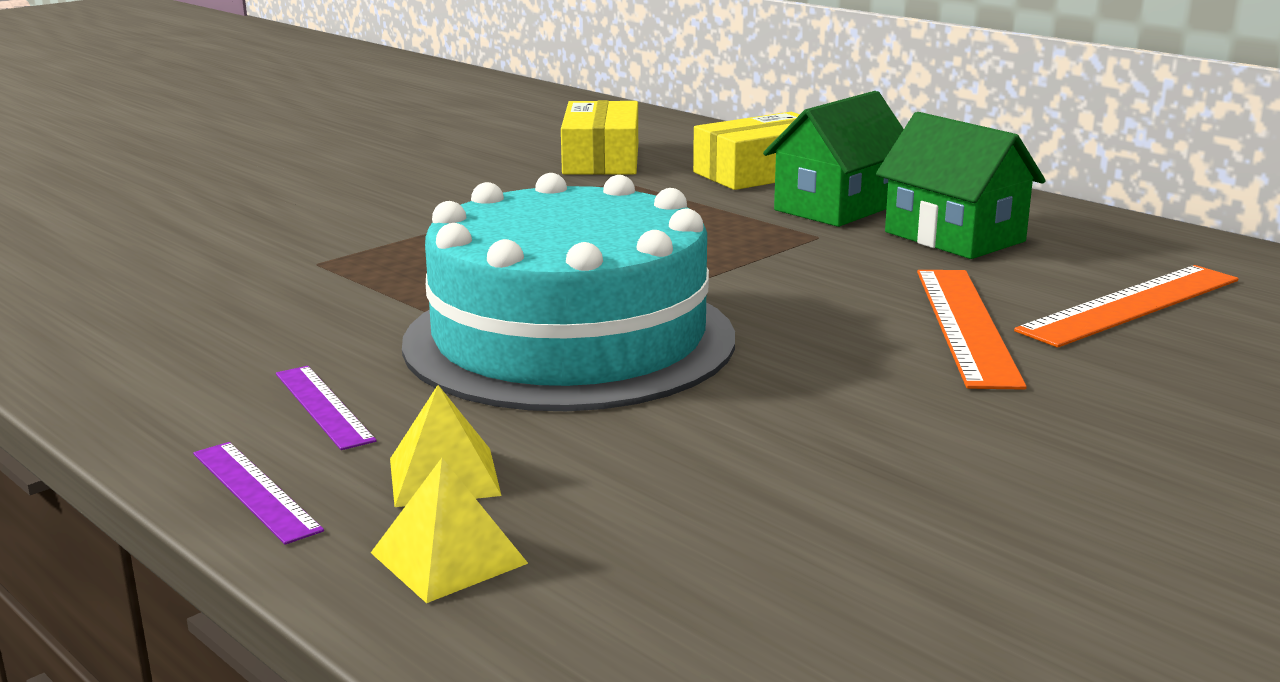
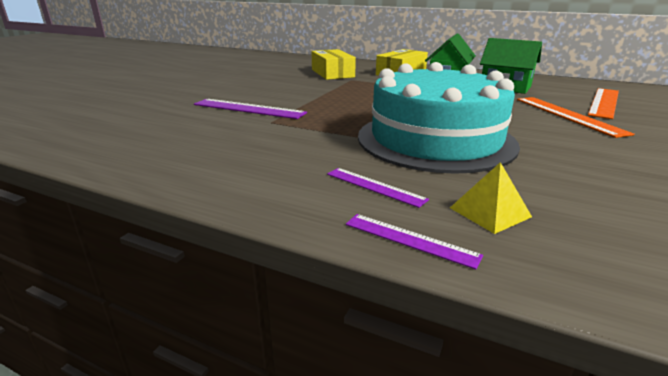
camera: 20 degrees left, 5 degrees up
yellow pyramid [371,458,528,603] -> none
none -> purple ruler [194,99,307,119]

